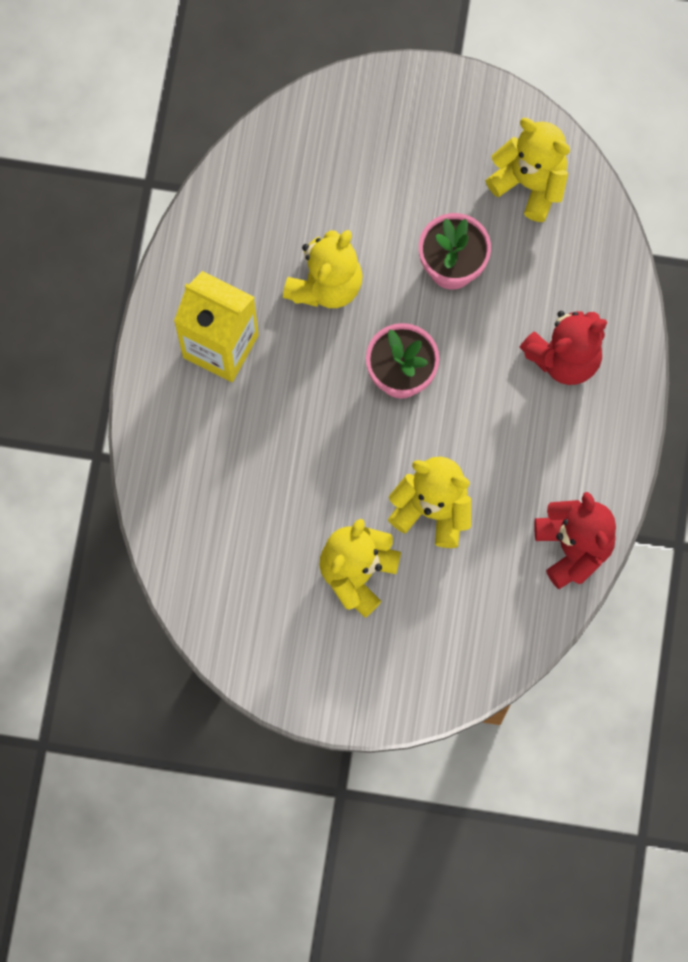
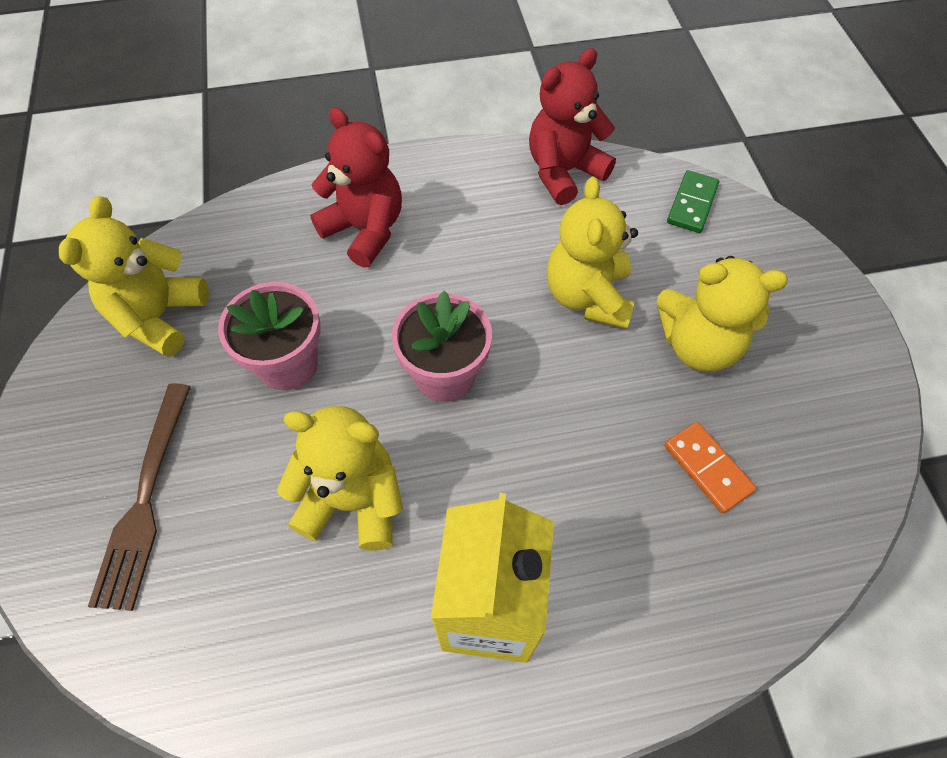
camera: 110 degrees left, 15 degrees down
none -> brown fork [88,383,191,611]
none -> orange domino [664,422,756,513]
none -> green domino [667,170,719,233]

